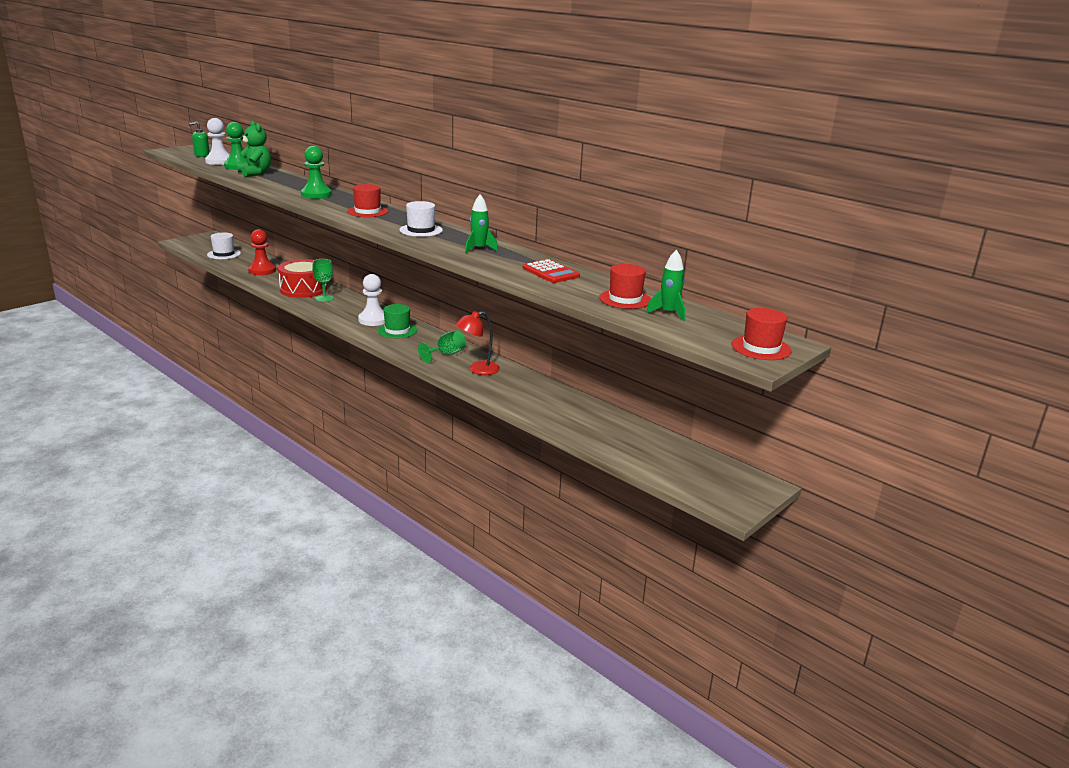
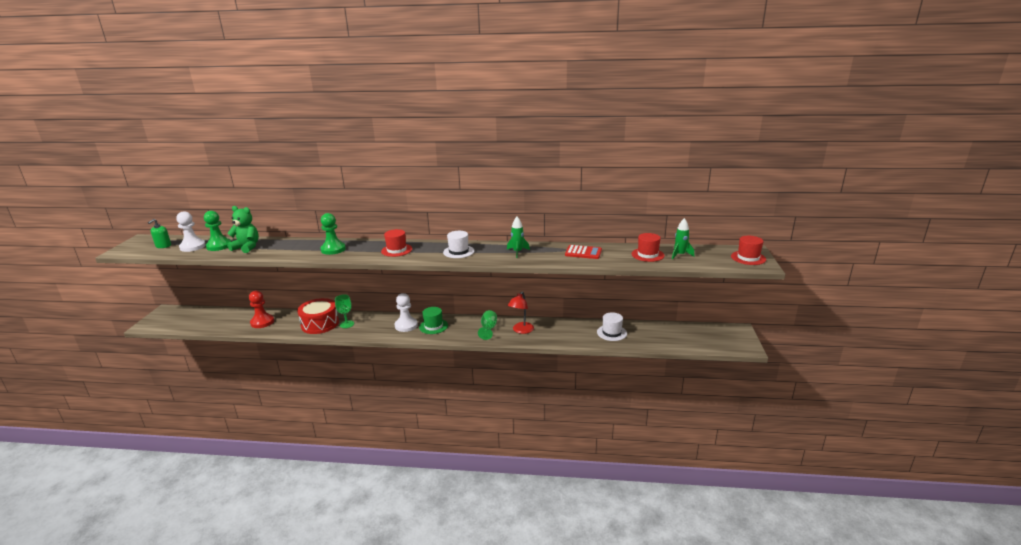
camera: 35 degrees left, 0 degrees up
white hat [207,233,241,259] -> white hat moved to [597,312,627,341]

